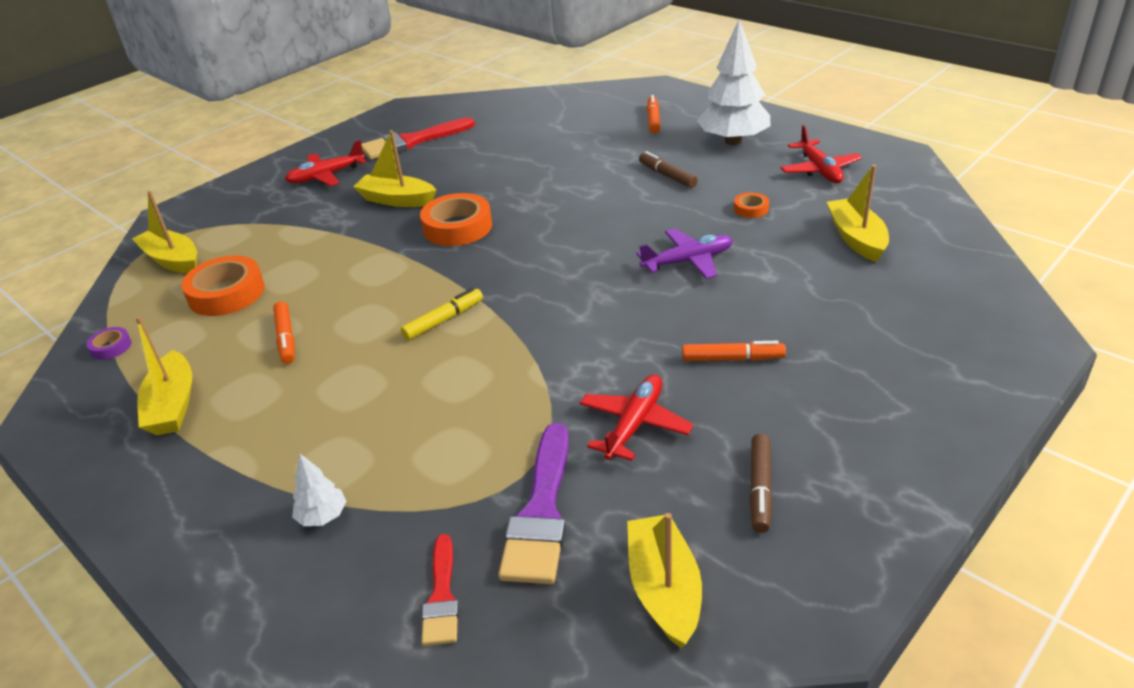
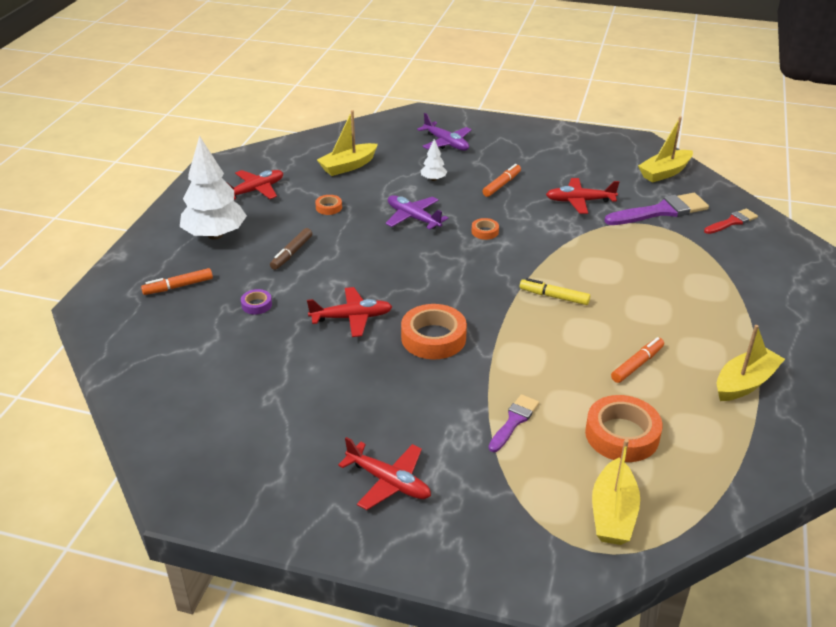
camera: 120 degrees left, 0 degrees up
purple tape [86,327,132,360] -> purple tape moved to [241,289,272,315]
white tree [292,454,347,526] -> white tree moved to [420,139,448,181]
yellow boat [353,130,436,207] -> none
red brush [361,117,475,159] -> none
orange marker [682,341,786,361] -> orange marker turned 60 degrees clockwise [482,164,521,197]
brown marker [749,434,773,533] -> none
none -> red plane [307,287,393,337]
none -> purple plane [417,113,472,151]
none -> orange tape [471,218,499,240]
none -> purple brush [488,394,539,452]

